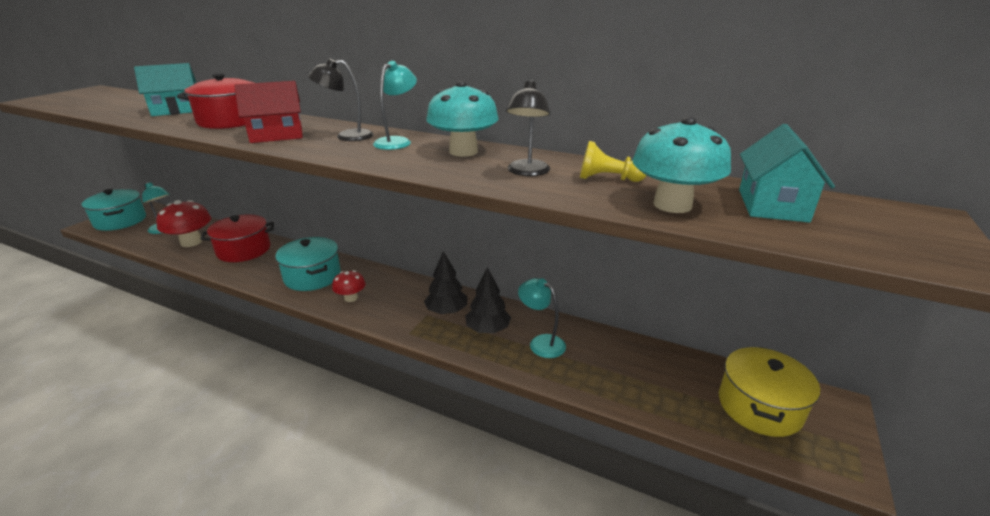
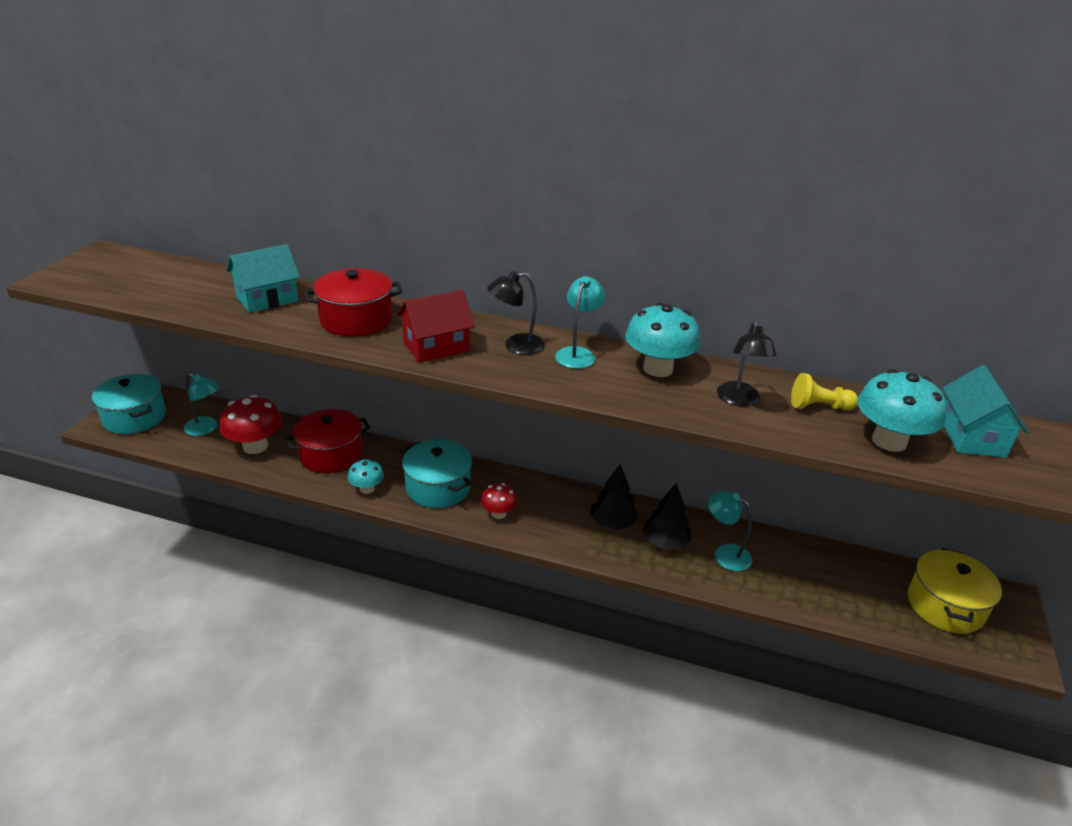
camera: 10 degrees left, 5 degrees up
none -> turquoise mushroom [348,459,384,494]

